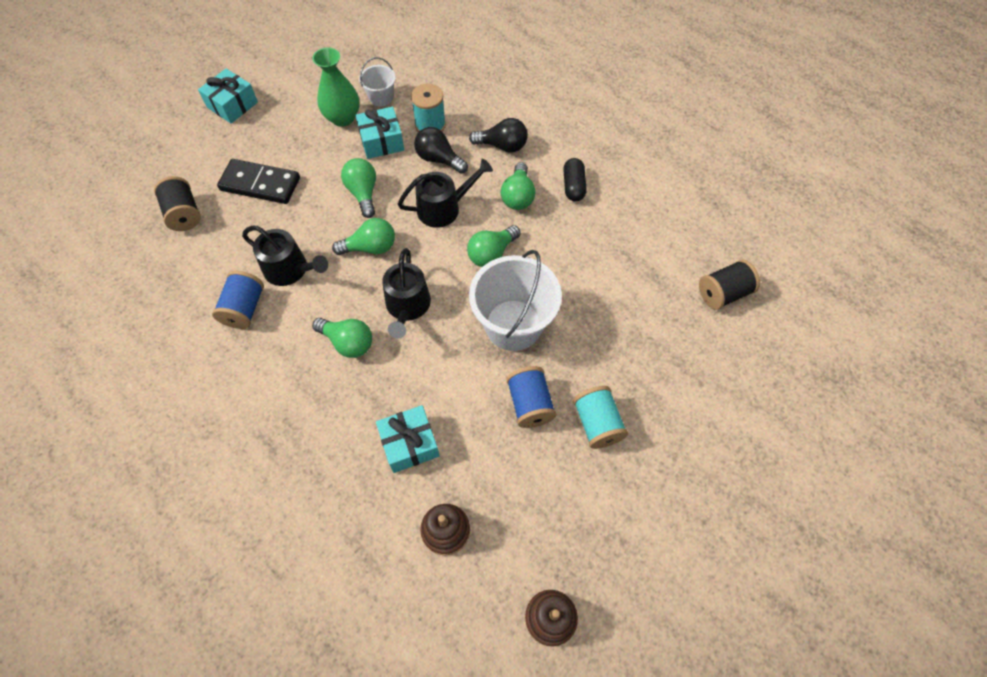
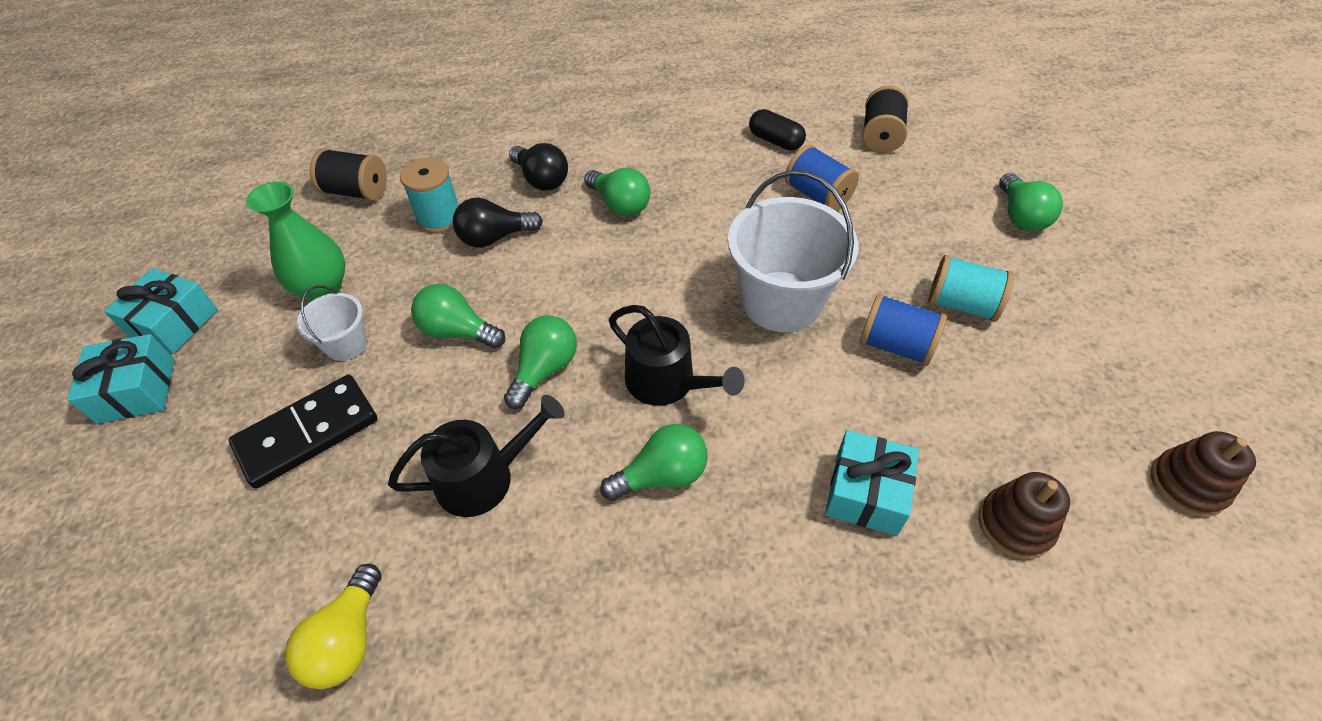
camera: 50 degrees left, 10 degrees down
black spool [154,176,201,231] -> black spool moved to [310,148,387,201]
blue spool [212,271,264,329] -> blue spool moved to [785,144,859,211]
turquoise gift [355,107,404,159] -> turquoise gift moved to [104,268,218,354]
white bucket [359,57,396,107] -> white bucket moved to [297,285,367,361]
black watering can [398,159,493,228] -> none
green light bulb [467,225,520,267] -> green light bulb moved to [999,173,1063,231]
black light bulb [469,118,528,153] -> black light bulb turned 90 degrees clockwise [509,143,568,191]
black capsule [563,158,587,202] -> black capsule moved to [749,109,806,150]
none -> yellow light bulb [285,564,382,689]

